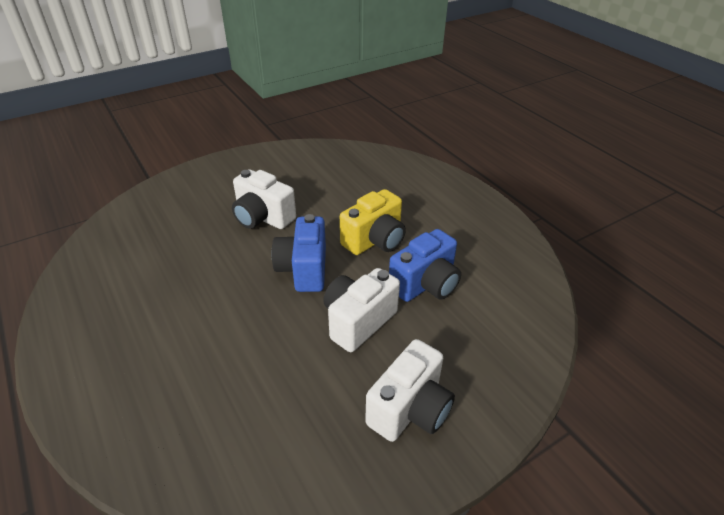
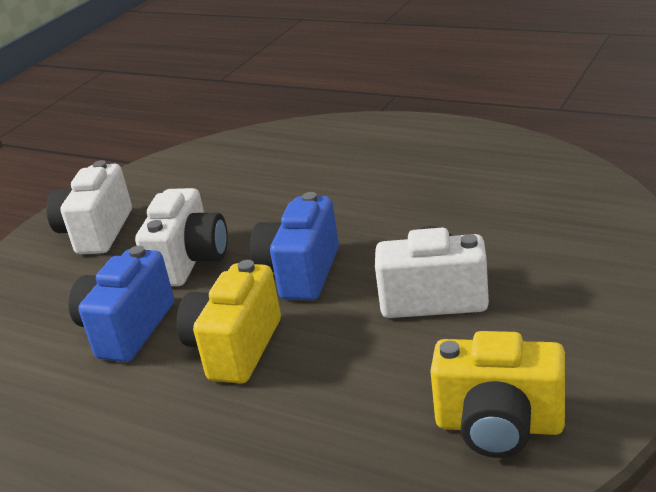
camera: 155 degrees right, 10 degrees down
blue camera [272,214,326,292] -> blue camera turned 135 degrees counterclockwise [250,192,339,300]
none -> yellow camera [430,331,565,458]

